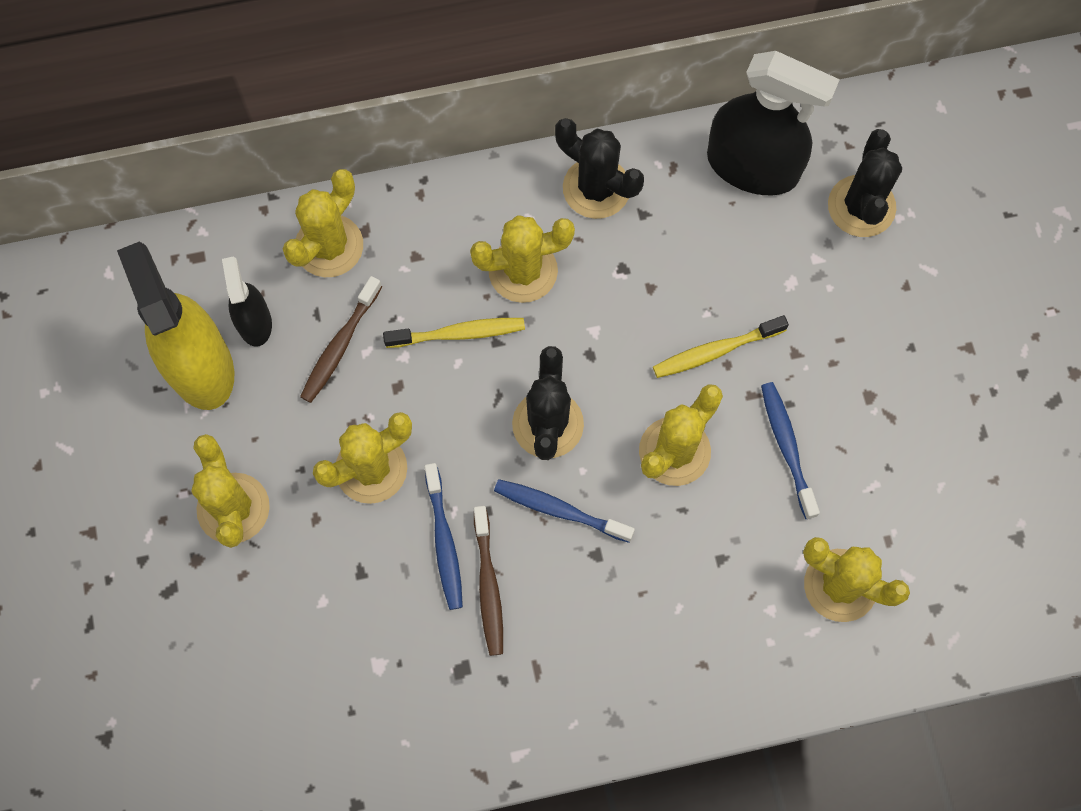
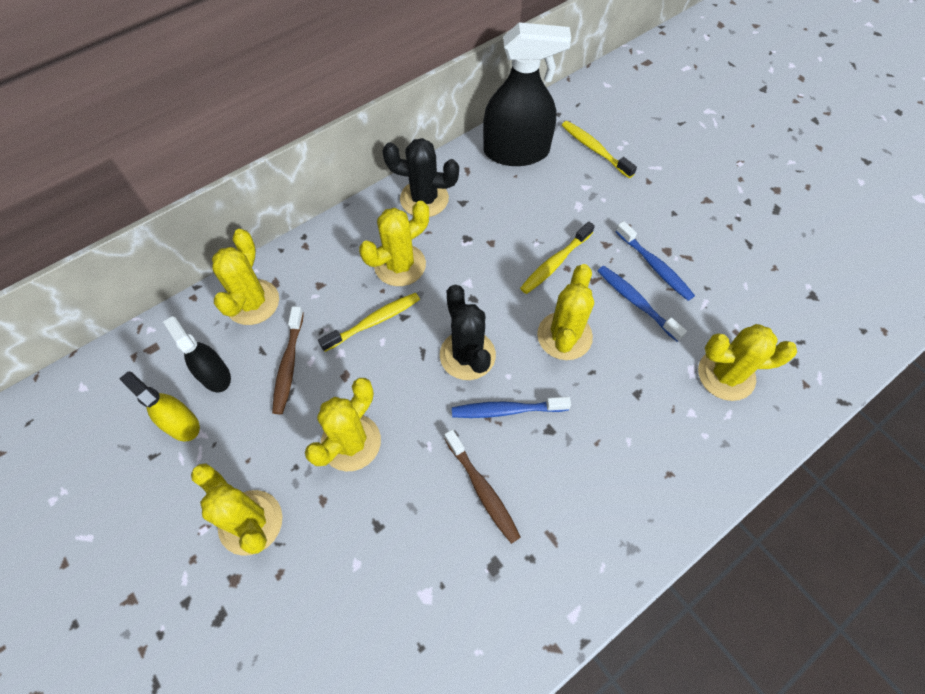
camera: 25 degrees left, 10 degrees down
yellow spray bottle [117,242,234,410] -> yellow spray bottle [119,371,200,442], size x0.54
blue toothbrush [424,463,463,610] -> blue toothbrush moved to [616,221,695,301]
black cactus [828,129,902,237] -> yellow toothbrush [562,121,637,178]

